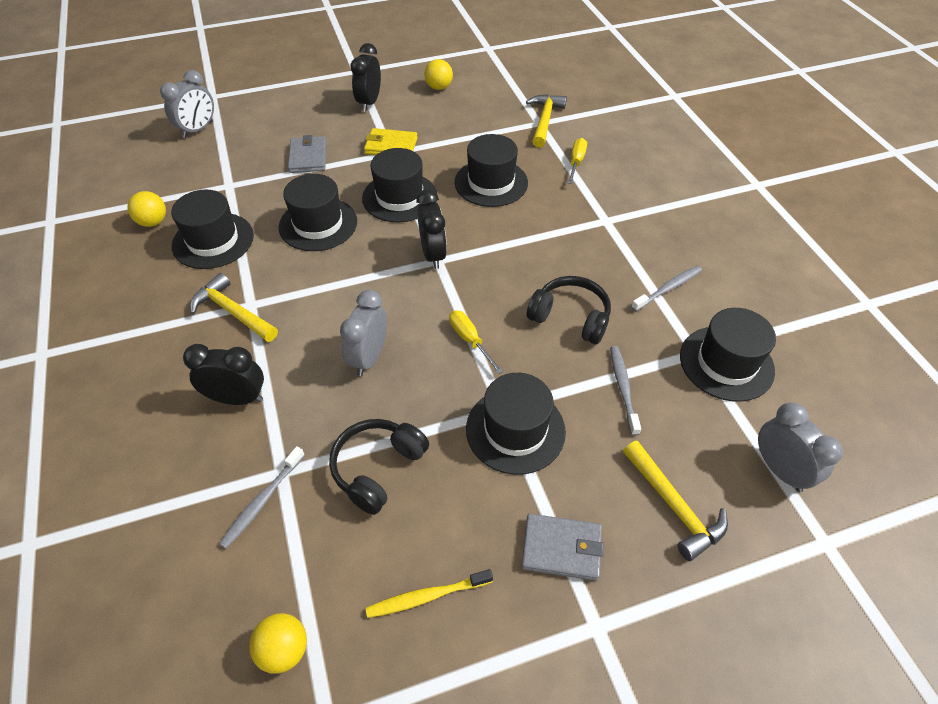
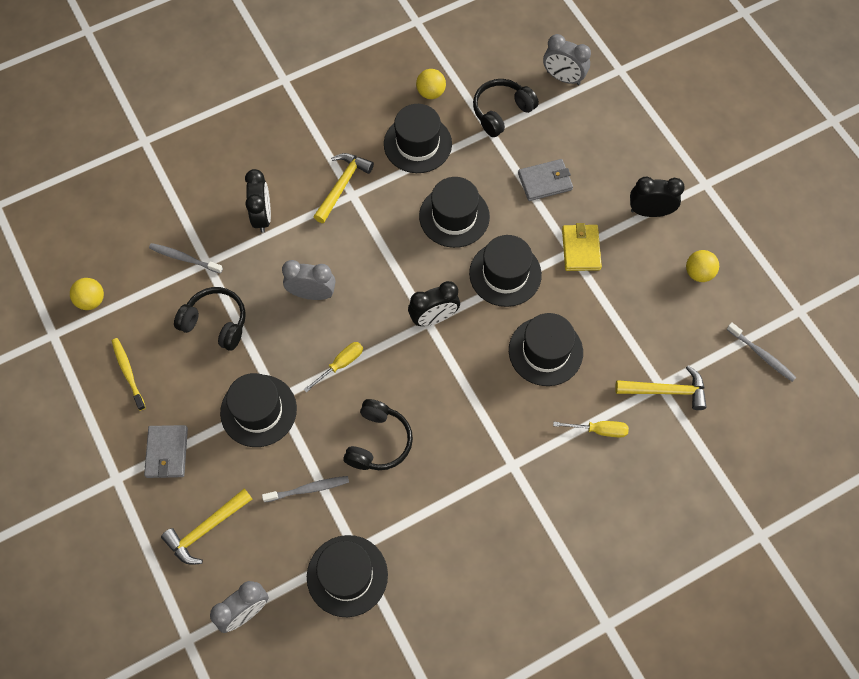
camera: 80 degrees right, 15 degrees up
grey toothbrush [631,265,702,311] -> grey toothbrush moved to [727,323,796,382]
none -> black headphones [473,79,539,137]

